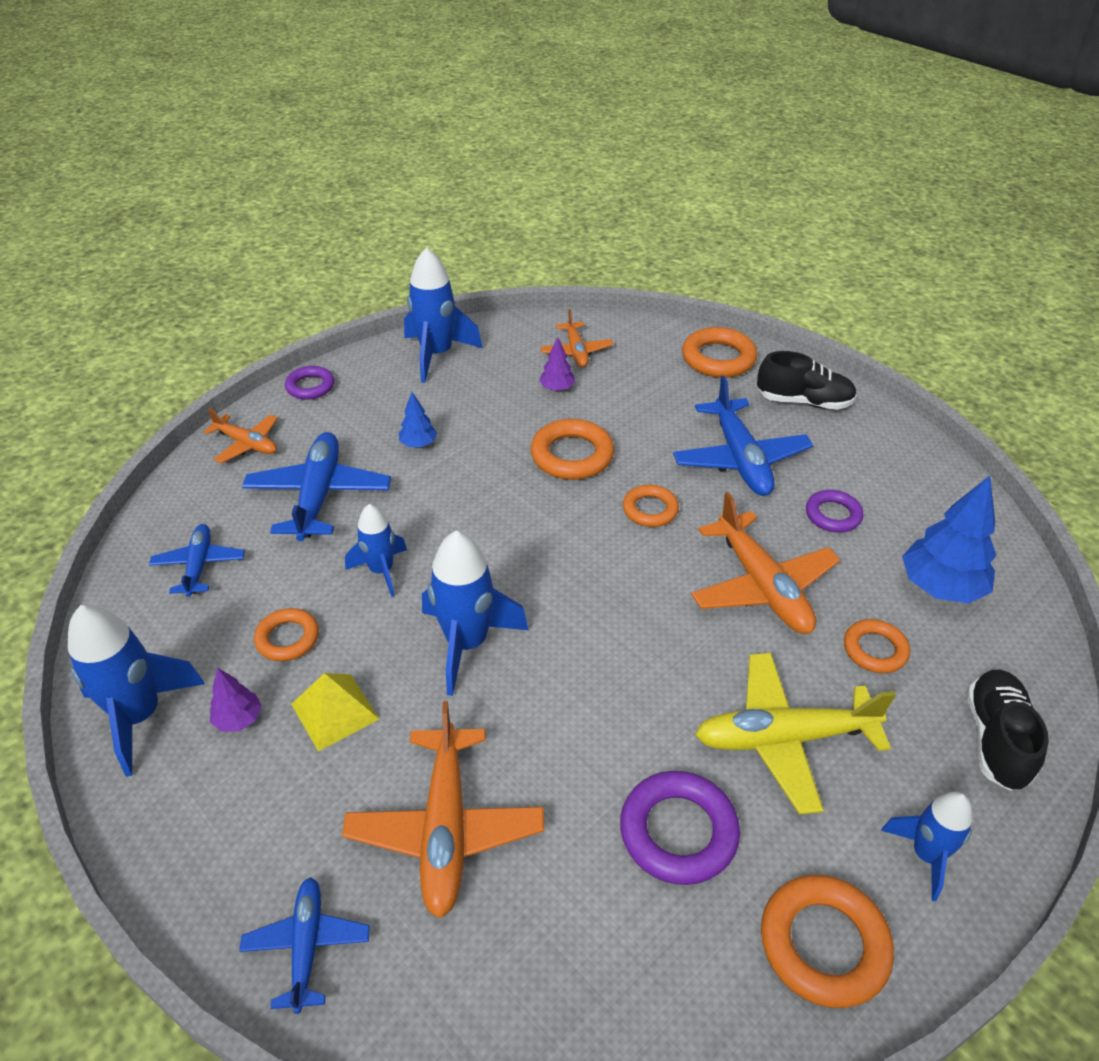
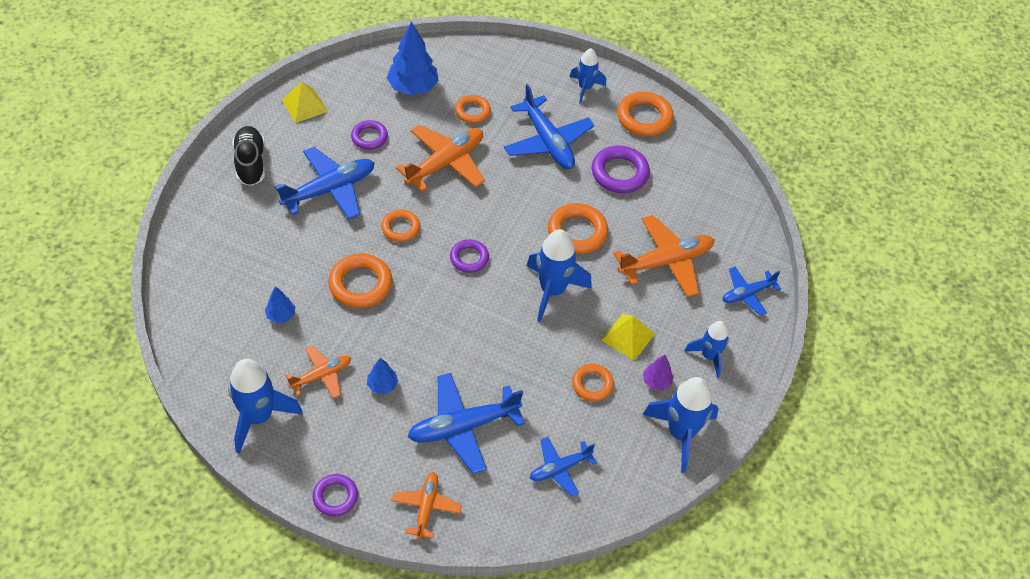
camera: 115 degrees left, 10 degrees up
blue rocket [345,504,407,597] -> blue rocket moved to [684,321,729,378]
purple tree [539,337,575,391] -> blue tree [265,286,295,323]
orange plane [540,309,613,367] -> orange plane moved to [286,346,351,399]
orange ring [682,327,757,378] -> orange ring moved to [548,203,608,254]
yellow plane [695,653,896,814] -> blue plane [504,84,594,169]
black shoe [967,670,1049,791] -> none
none -> yellow pyramid [282,81,328,123]
none -> purple ring [450,239,489,273]

